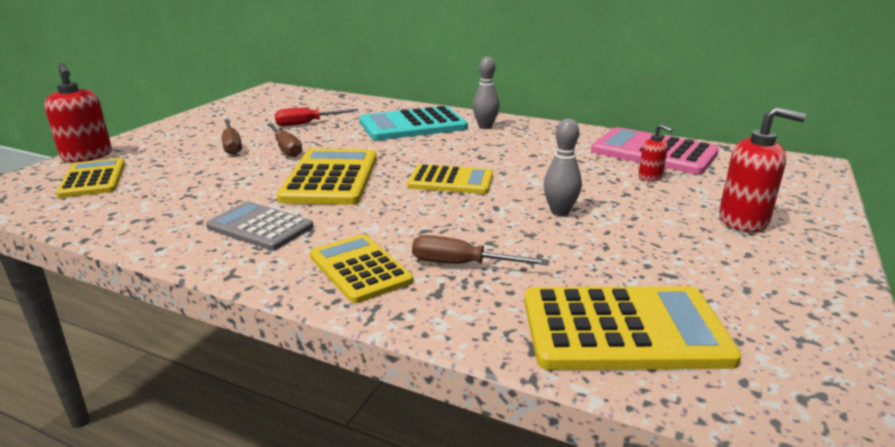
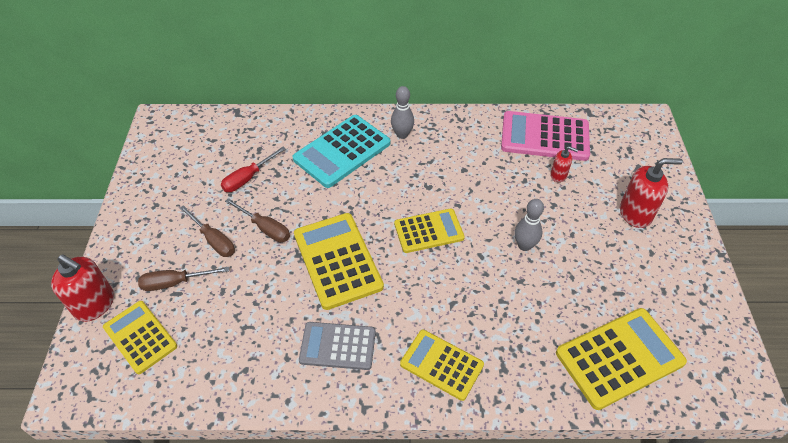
camera: 25 degrees left, 25 degrees up
brown screwdriver [412,235,550,265] -> brown screwdriver moved to [138,267,229,291]

